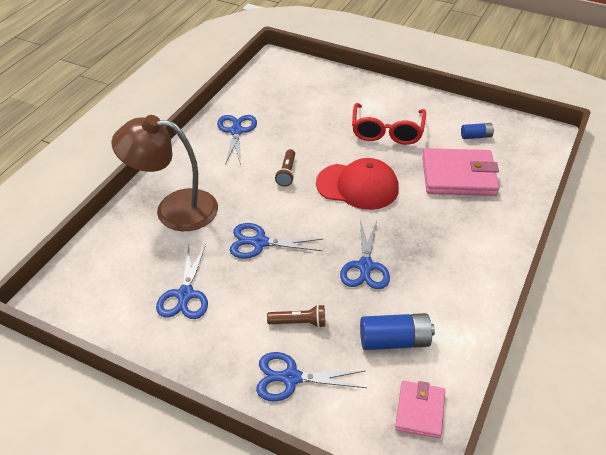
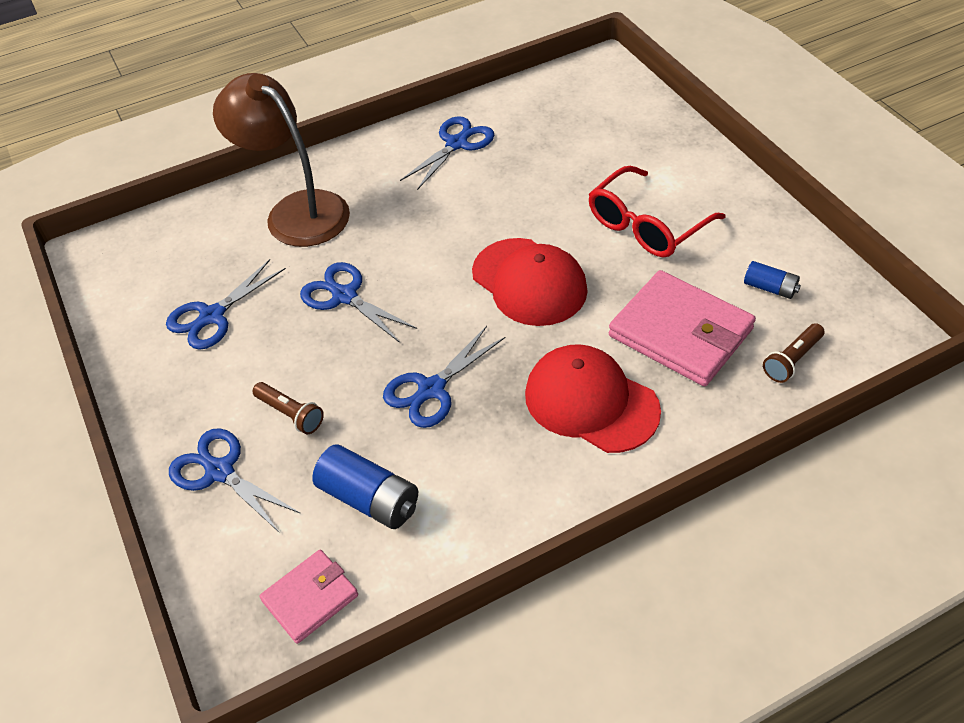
camera: 40 degrees right, 5 degrees up
brown flashlight [275,149,295,186] -> brown flashlight moved to [763,323,824,383]
none -> red cap [525,344,661,453]

